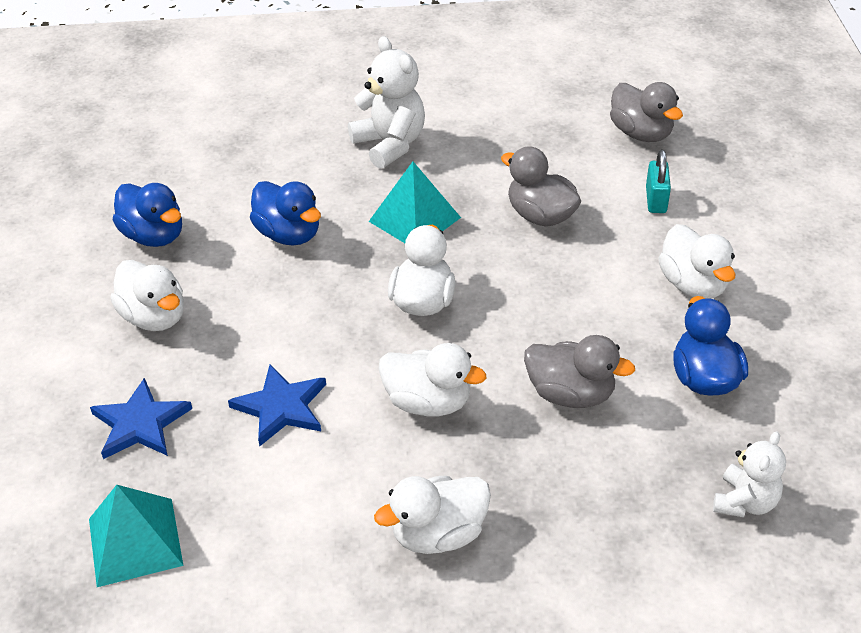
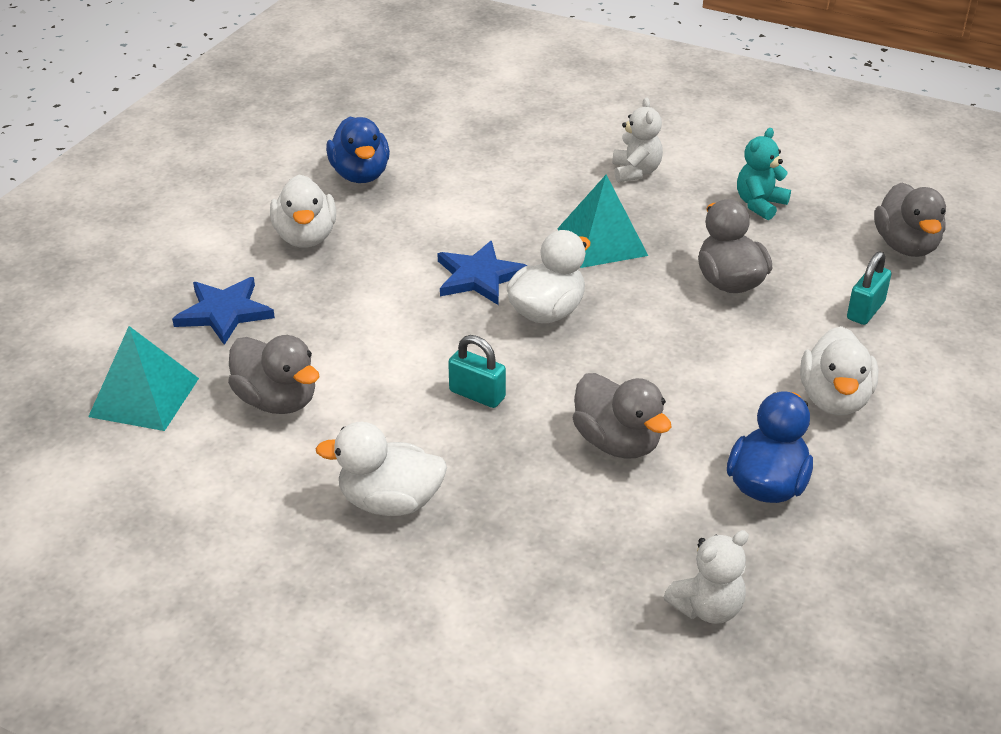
camera: 30 degrees right, 5 degrees down
blue star [228,365,326,446] -> blue star moved to [437,241,528,305]
blue duck [250,181,321,246] -> none
white teddy bear [348,36,425,169] -> white teddy bear [612,97,663,182], size x0.64
white duck [378,343,486,417] -> turquoise padlock [448,335,506,408]
none -> grey duck [228,335,319,414]
none -> turquoise teddy bear [737,128,791,220]

